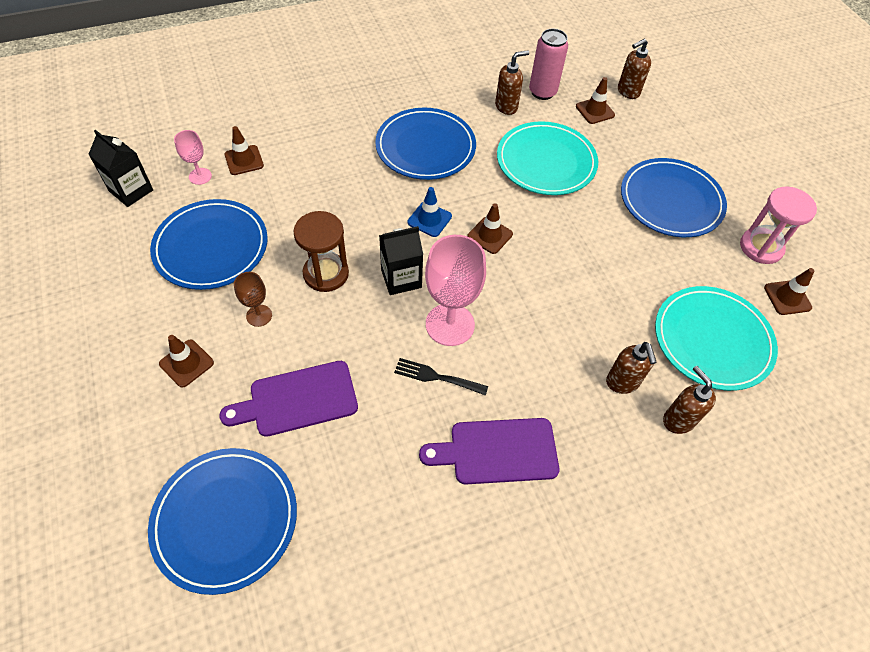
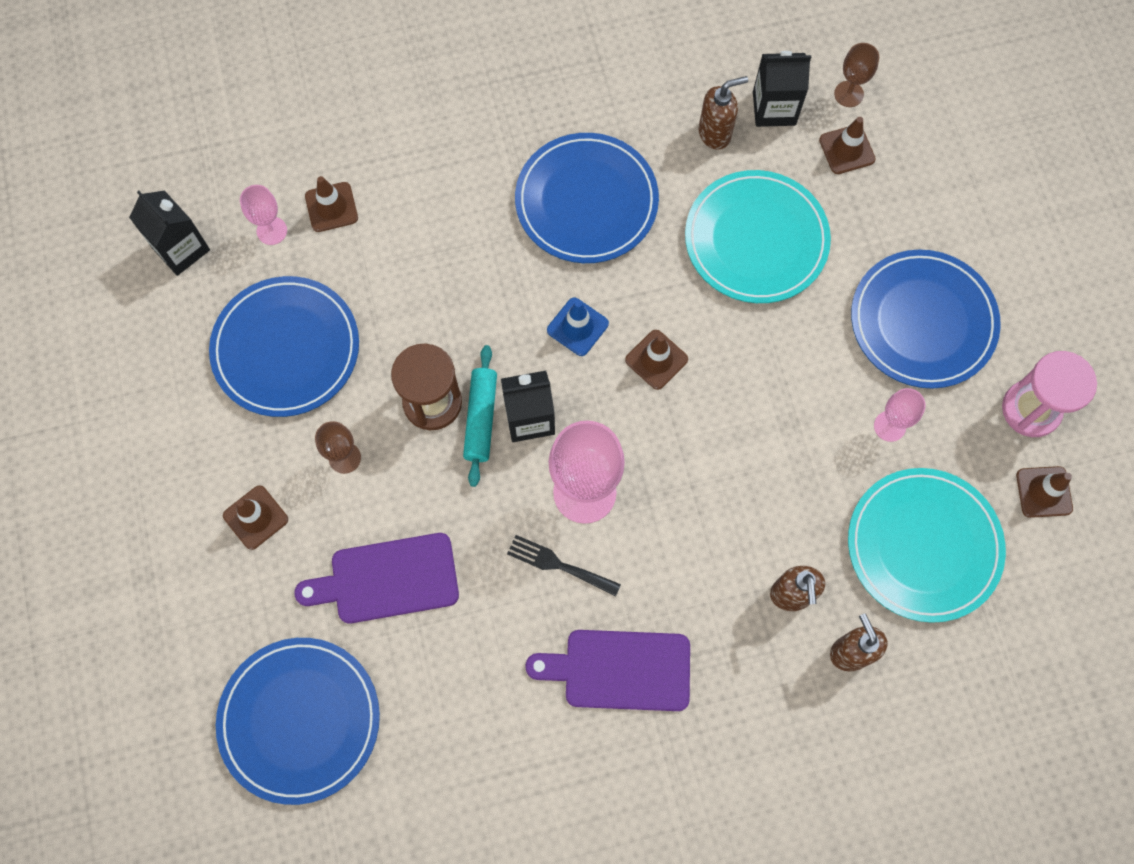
camera: 10 degrees right, 15 degrees up
pink can [529,29,568,100] -> black carton [753,51,811,127]
brown soap dispenser [618,38,651,99] -> none
none -> turquoise rolling pin [463,345,497,487]
none -> brown goblet [834,43,879,107]
none -> pink goblet [874,388,926,442]

